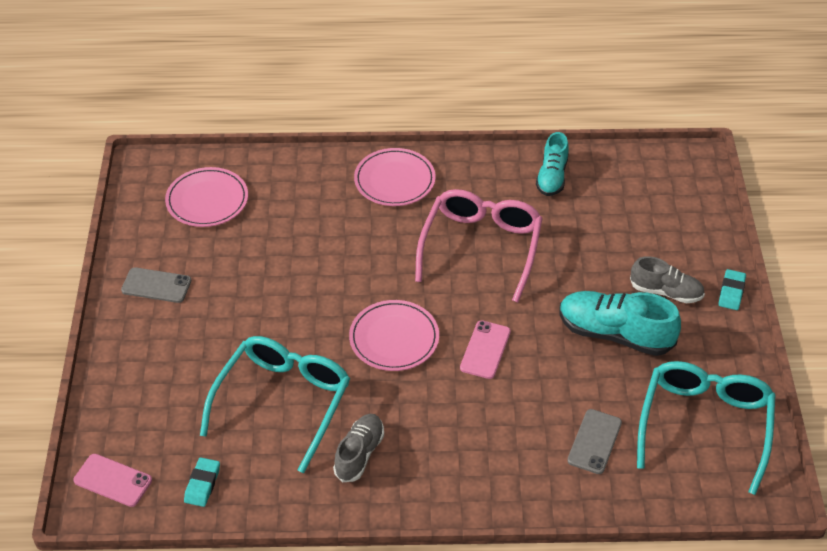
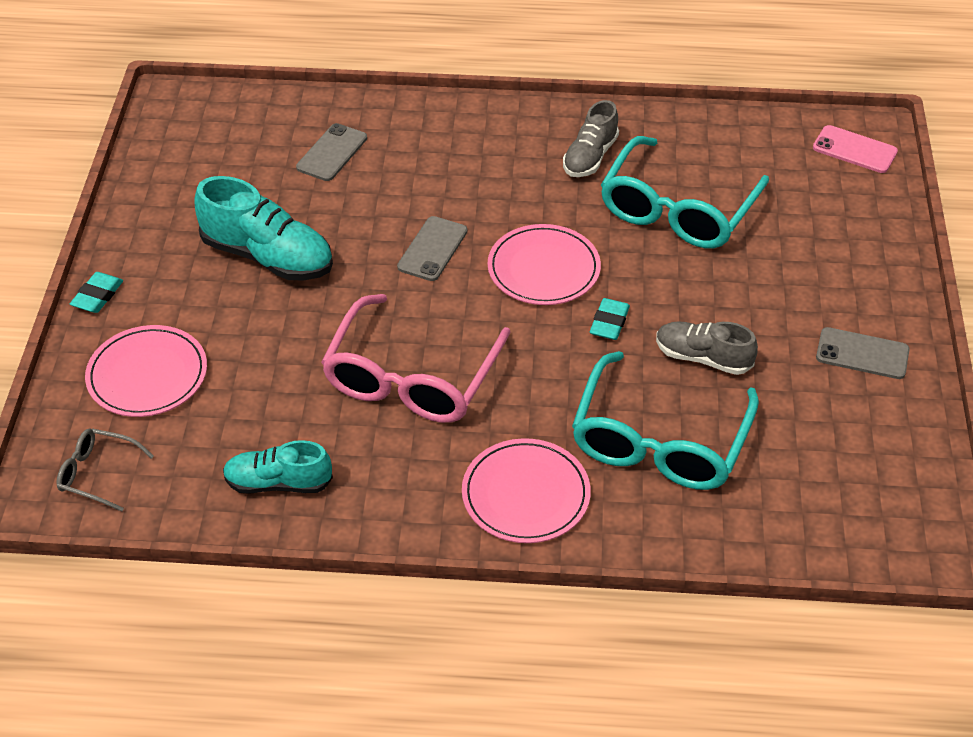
camera: 175 degrees left, 0 degrees up
pink plate [165,167,248,227] -> pink plate moved to [85,325,207,417]
turquoise eraser [184,457,220,507] -> turquoise eraser moved to [590,298,630,340]
pink phone [460,320,511,379] -> grey phone [397,216,467,281]
turquoise shoe [536,132,569,196] -> turquoise shoe turned 105 degrees counterclockwise [223,440,333,494]
grey shoe [630,256,705,303] -> grey shoe moved to [656,321,758,375]
turquoise glasses [637,361,775,495] -> turquoise glasses moved to [572,351,759,490]
none -> grey glasses [56,428,154,512]

